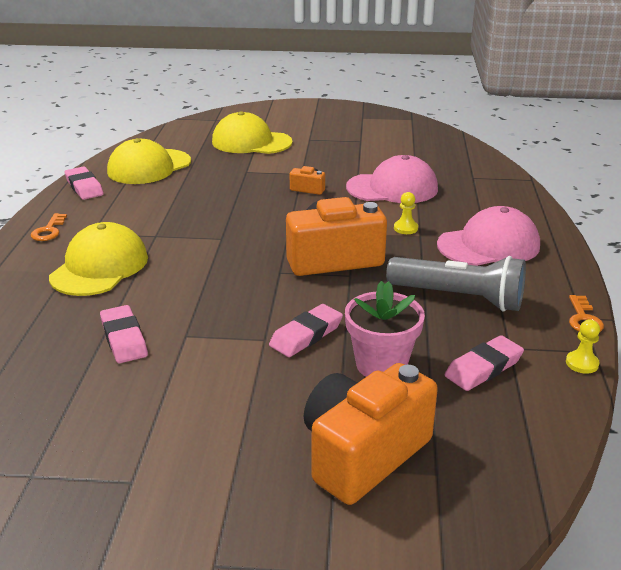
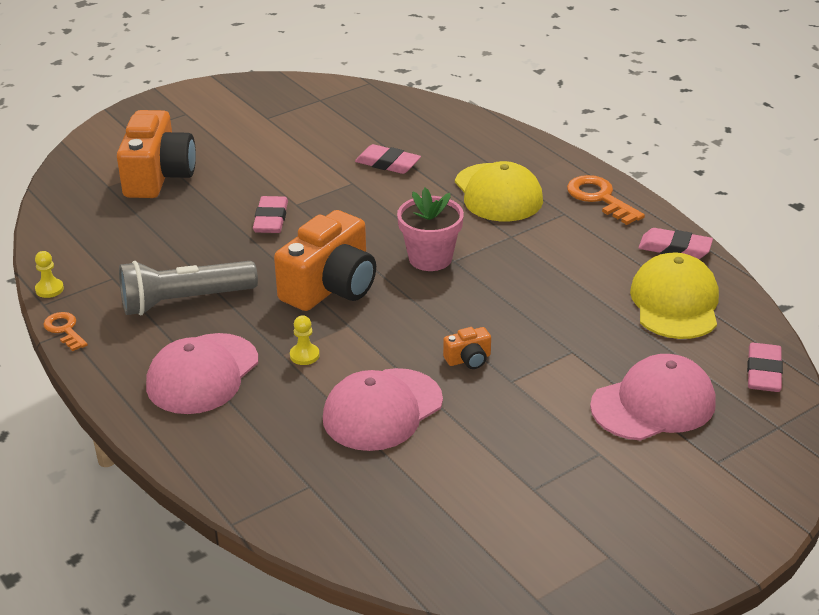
camera: 140 degrees right, 5 degrees up
orange key [31,213,67,241] -> orange key [567,175,645,225], size x1.60
yellow cap [212,111,293,154] -> pink cap [590,354,716,441]
pink flower pot [345,281,425,377] -> pink flower pot moved to [397,188,464,271]
pink eraser [444,335,524,391] -> pink eraser moved to [747,343,783,392]

